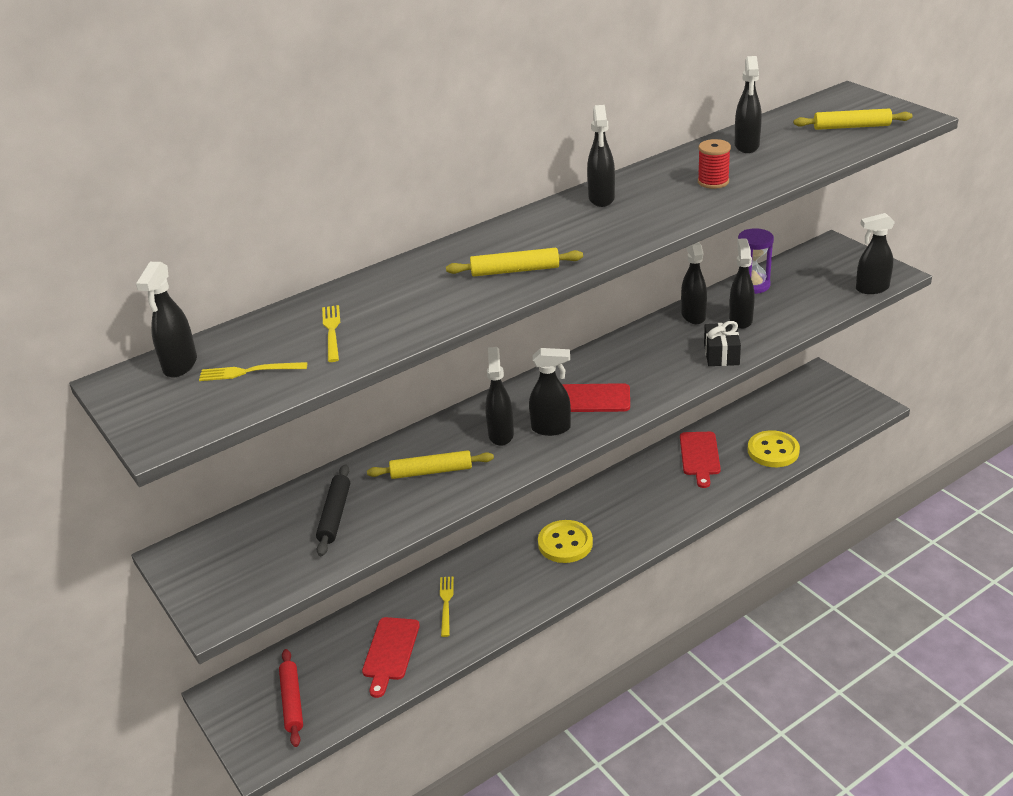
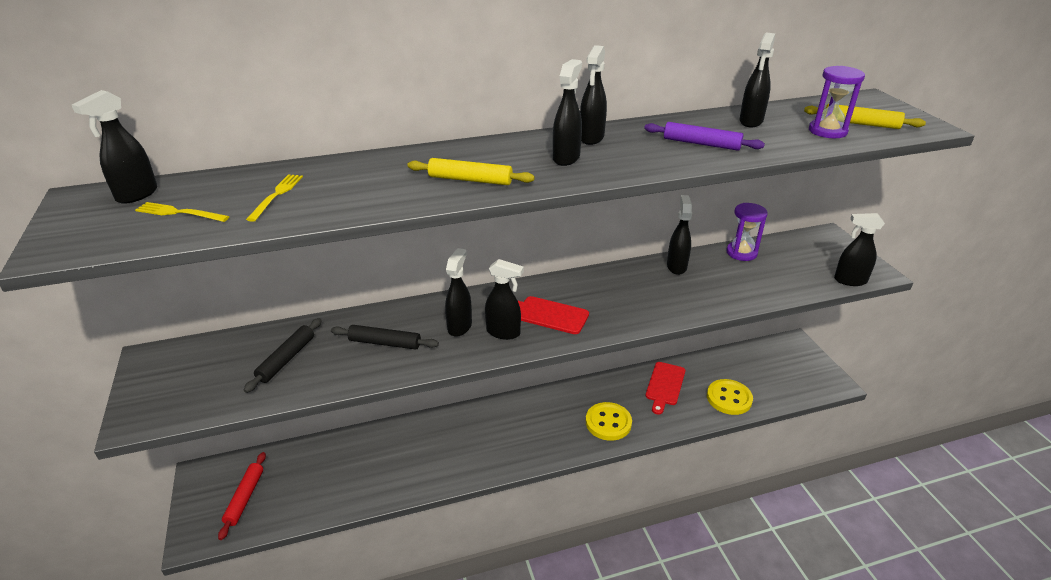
camera: 15 degrees right, 0 degrees up
red cutting board [362,617,420,698] -> none
yellow rolling pin [367,450,494,479] -> black rolling pin [331,325,439,350]
yellow fork [440,576,454,637] -> none
yellow button [538,520,593,563] -> yellow button moved to [586,402,632,441]
red spool [698,139,731,189] -> purple rolling pin [644,122,765,151]
black gift [704,321,741,366] -> none
black spray bottle [729,238,755,329] -> black spray bottle moved to [553,59,582,166]
none -> purple hourglass [809,66,865,138]

